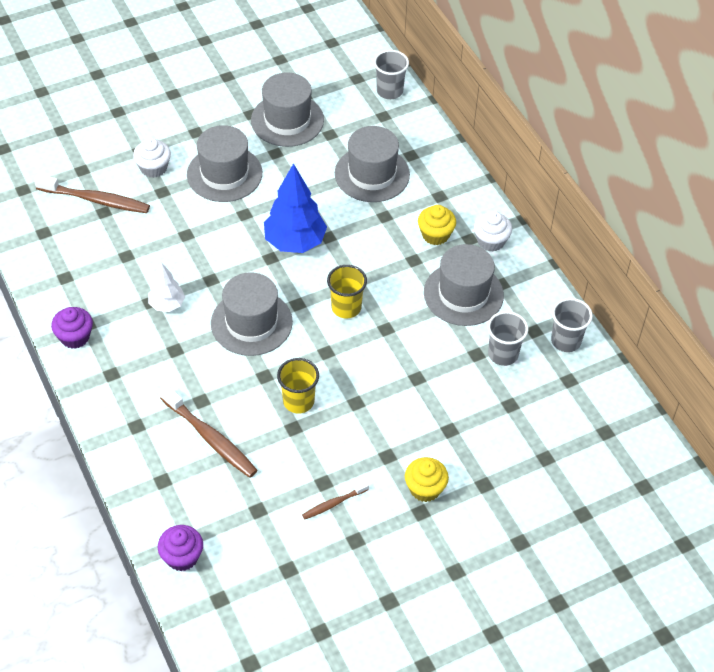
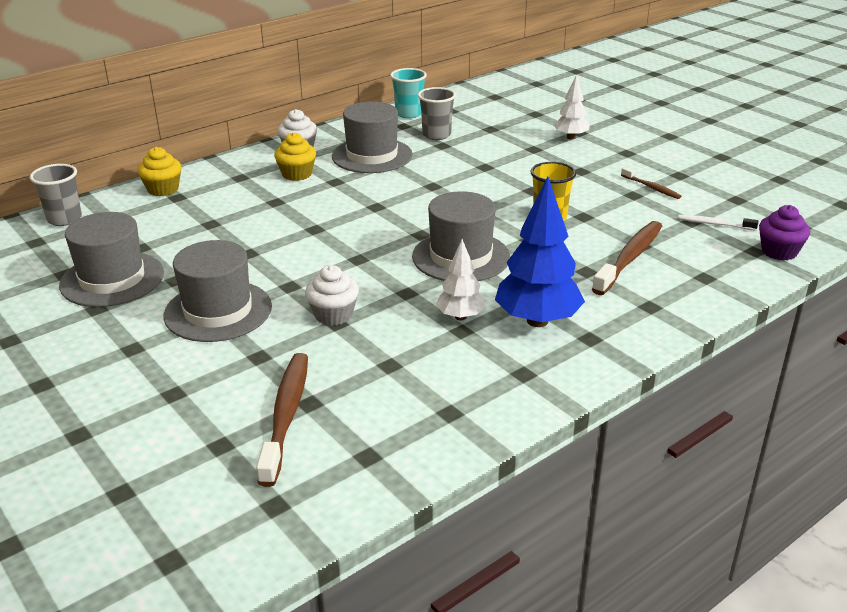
camera: 100 degrees left, 20 degrees down
purple cupcake [51,307,93,349] -> none
white cupcake [133,138,171,178] -> white cupcake moved to [305,265,359,326]
blue tree [264,163,327,253] -> blue tree moved to [495,177,585,327]
yellow cup [327,265,367,318] -> none
grey hat [335,126,410,202] -> none
yellow cupcake [405,457,449,502] -> yellow cupcake moved to [138,147,181,196]
grey cup [551,298,593,352] -> turquoise cup [390,68,427,119]
none -> white tree [554,75,590,139]
none -> white toothbrush [678,215,758,231]

